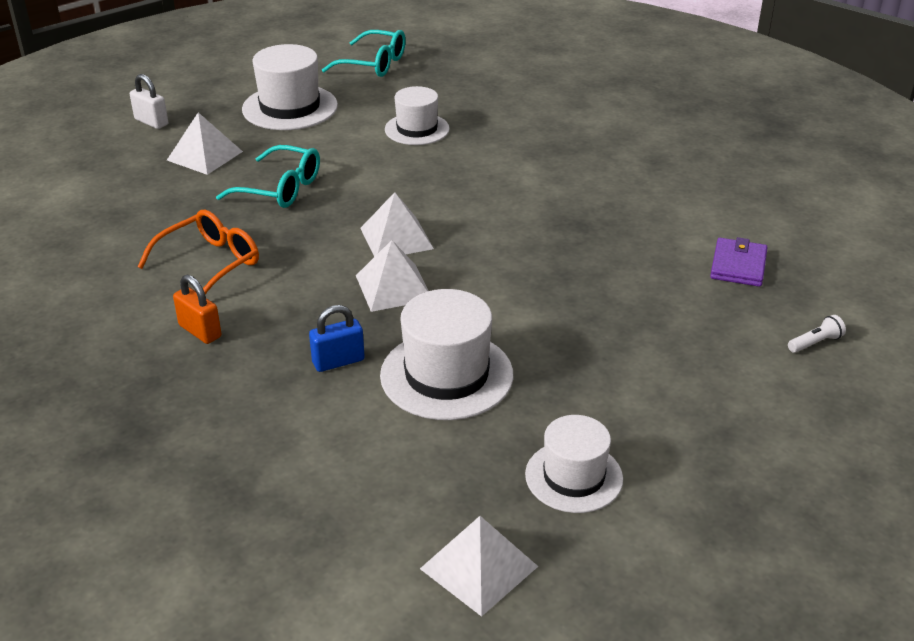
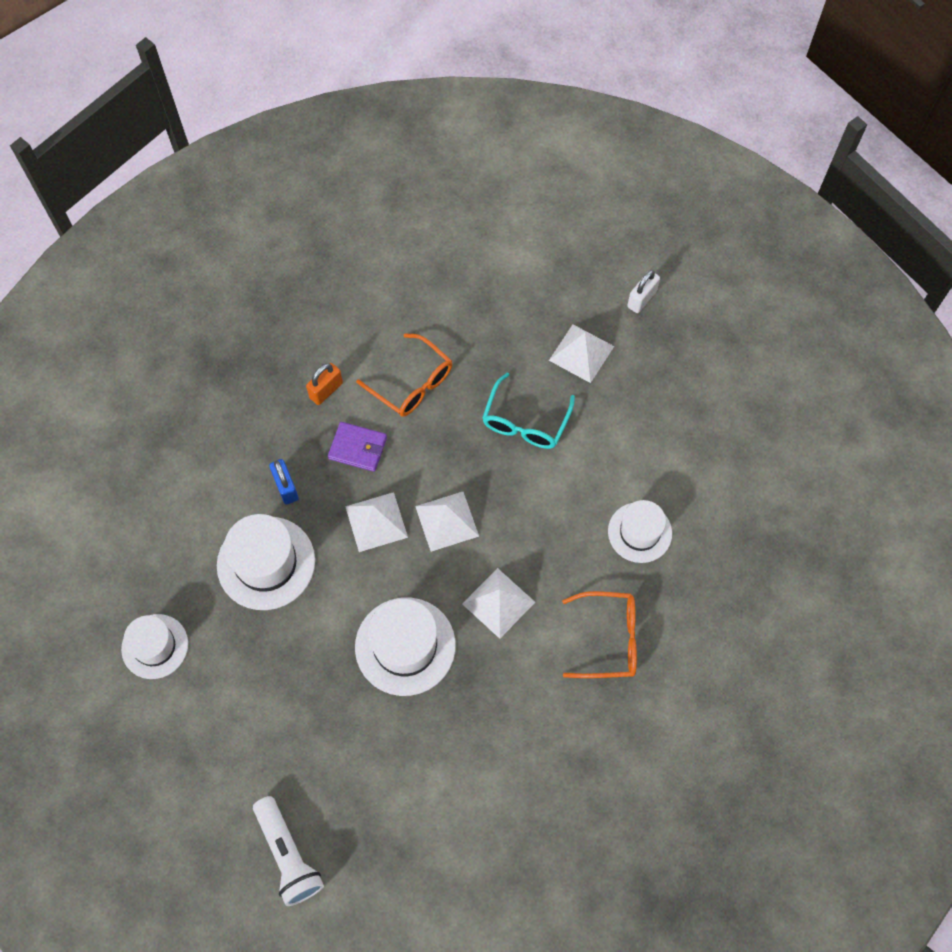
camera: 90 degrees right, 30 degrees up
white hat [242,44,338,130] -> white hat moved to [355,597,456,696]
turquoise glasses [322,30,406,77] -> none
white pyramid [420,516,538,617] -> white pyramid moved to [462,568,535,639]
purple wallet [710,237,768,287] -> purple wallet moved to [328,422,387,472]
white flashlight [788,315,846,353] -> white flashlight [253,796,324,906], size x2.12
none -> orange glasses [562,591,637,678]

